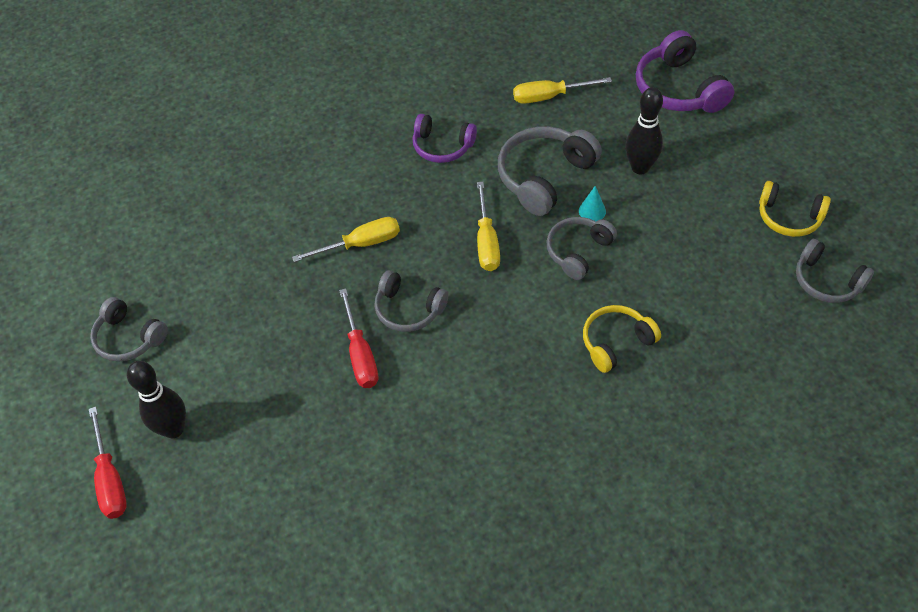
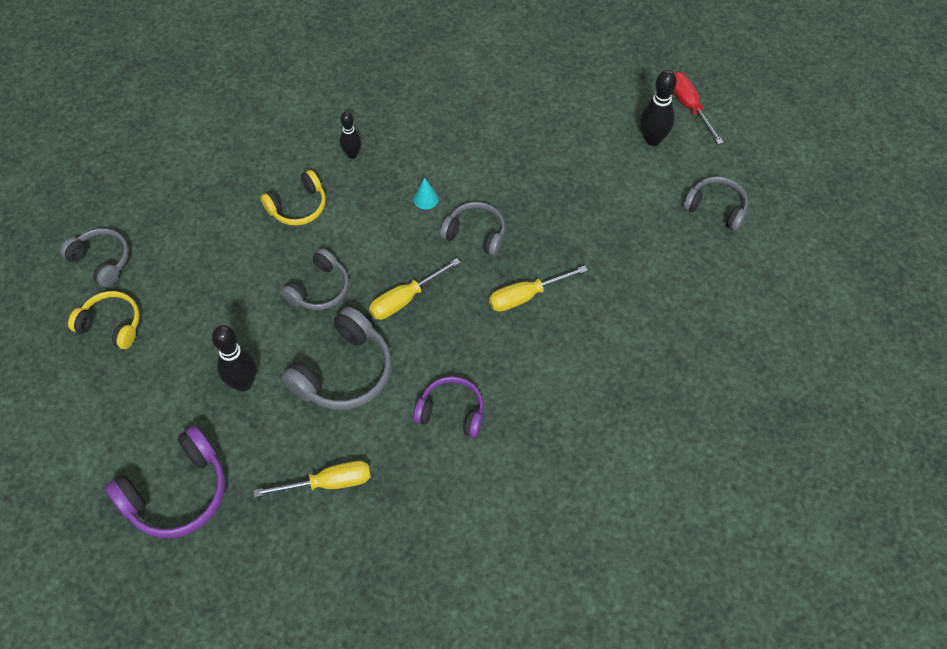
camera: 175 degrees right, 5 degrees up
red screwdriver [339,288,378,388] -> none
yellow screwdriver [477,182,500,271] -> yellow screwdriver turned 120 degrees counterclockwise [369,258,461,320]
turquoise cone [579,186,606,221] -> turquoise cone moved to [413,177,439,209]
purple headphones [636,30,734,113] -> purple headphones turned 75 degrees clockwise [105,426,225,538]
none -> black bowling pin [340,112,361,159]

